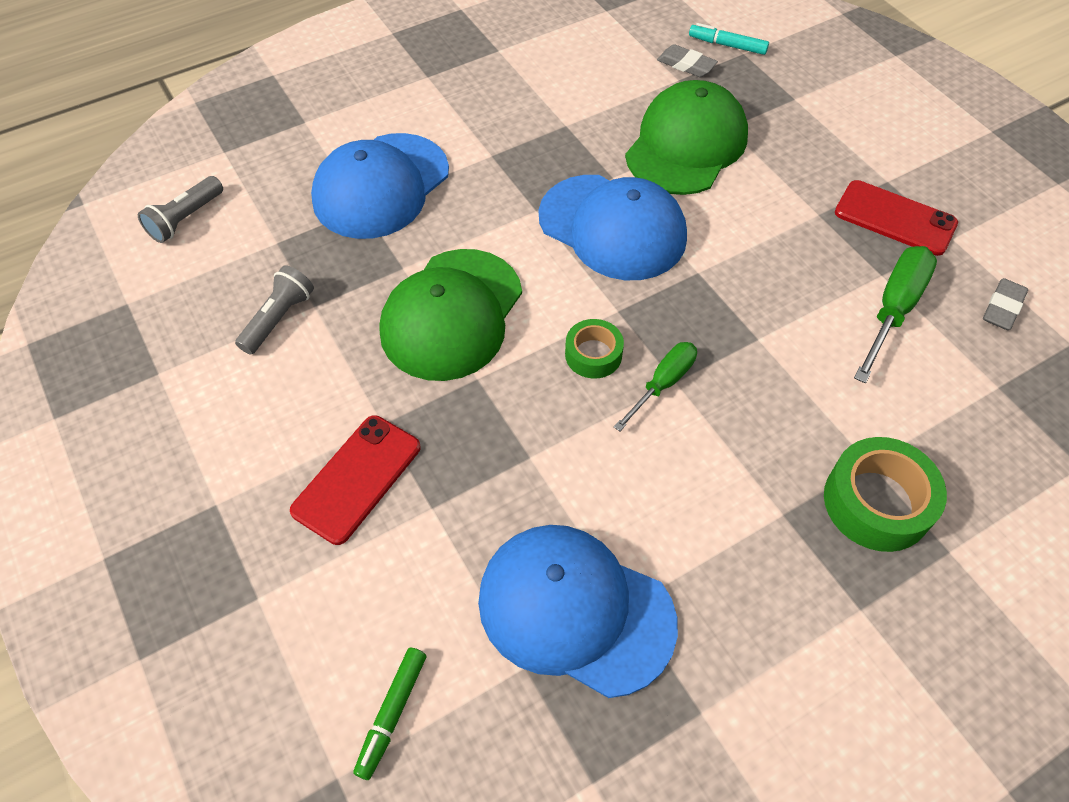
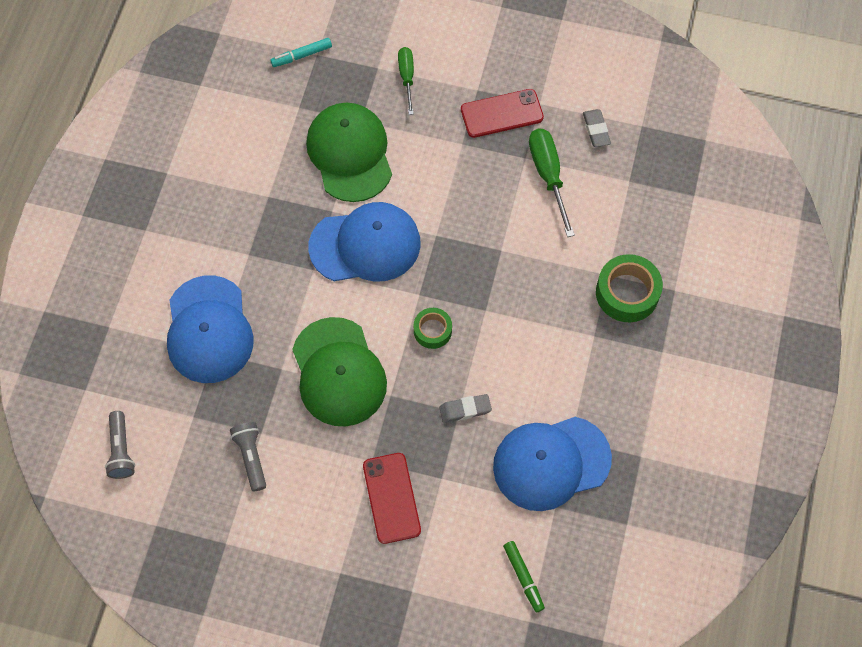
camera: 45 degrees left, 10 degrees up
green screwdriver [614,342,697,431] -> green screwdriver moved to [398,47,414,115]
grey eraser [657,44,718,77] -> grey eraser moved to [439,394,492,423]

